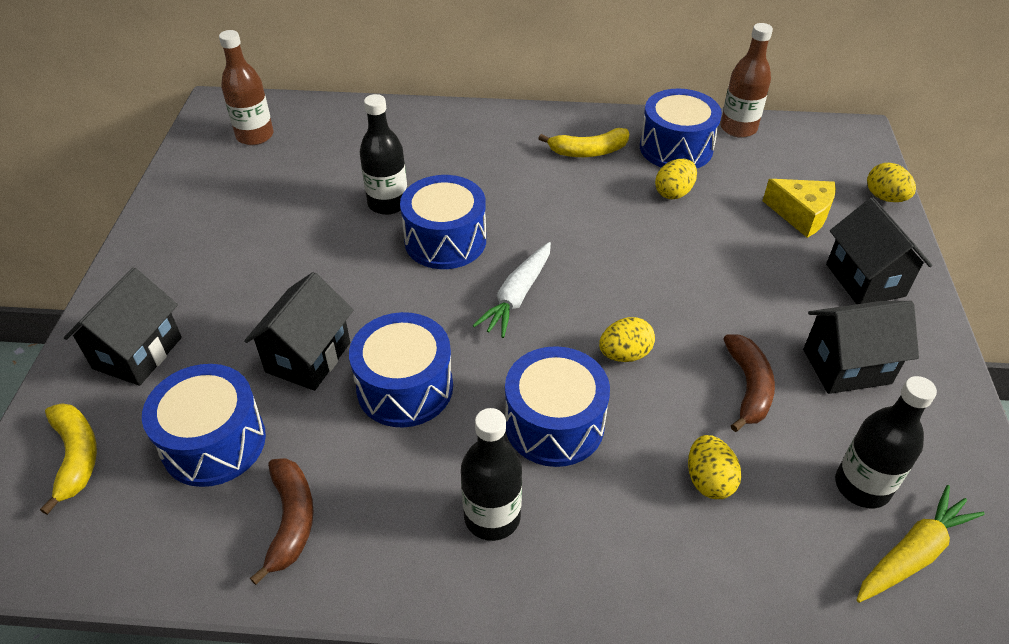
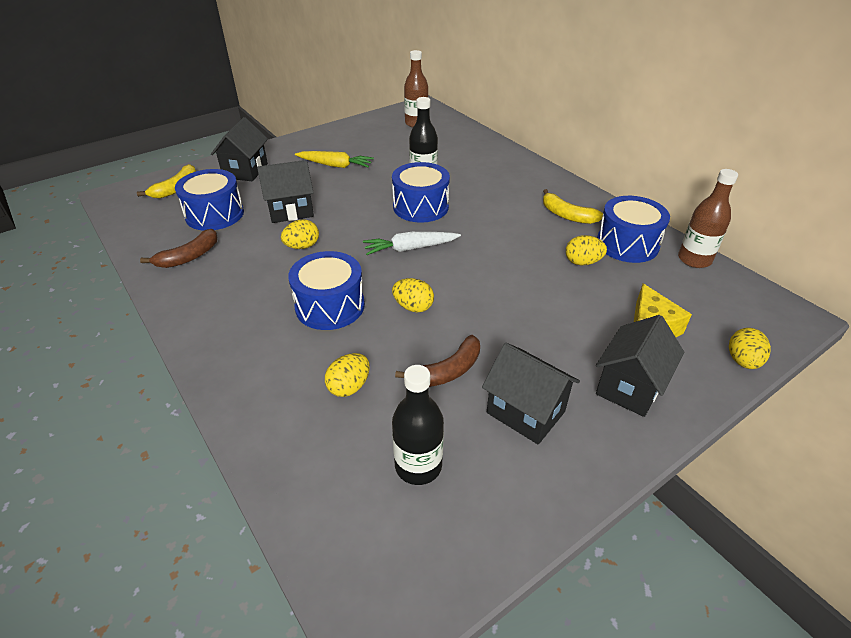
camera: 50 degrees right, 5 degrees down
black house [64,267,182,386] -> black house turned 60 degrees counterclockwise [211,117,268,181]
blue drum [349,312,453,427] -> yellow egg [281,220,319,249]
black bottle [461,408,522,541] -> none
yellow carrot [857,485,985,603] -> yellow carrot moved to [295,151,374,168]

